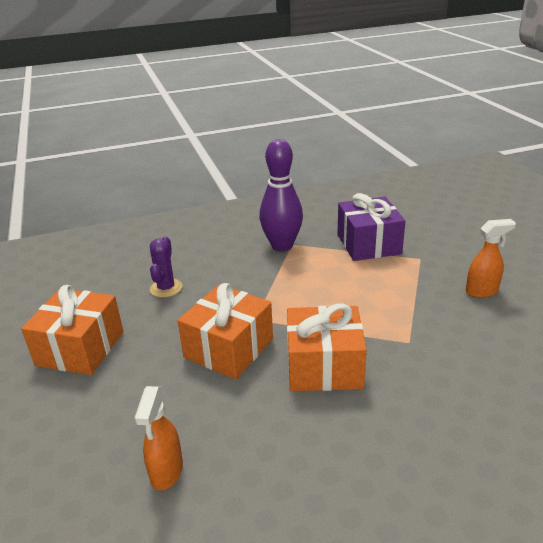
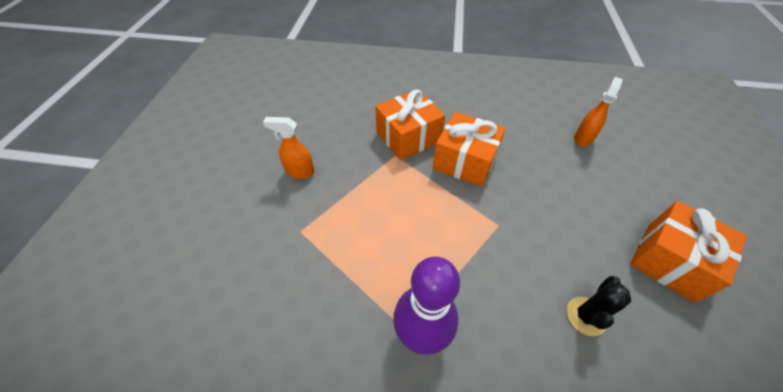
camera: 155 degrees left, 20 degrees up
purple cactus [150,236,182,298] -> black cactus [566,276,631,336]
orange gift [177,283,273,379] -> orange gift moved to [375,89,445,160]
purple gift [337,193,406,261] -> none

